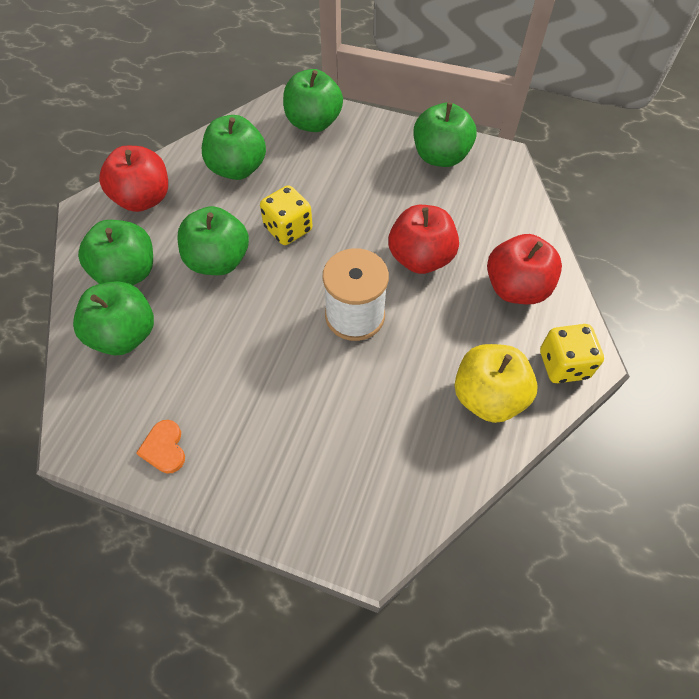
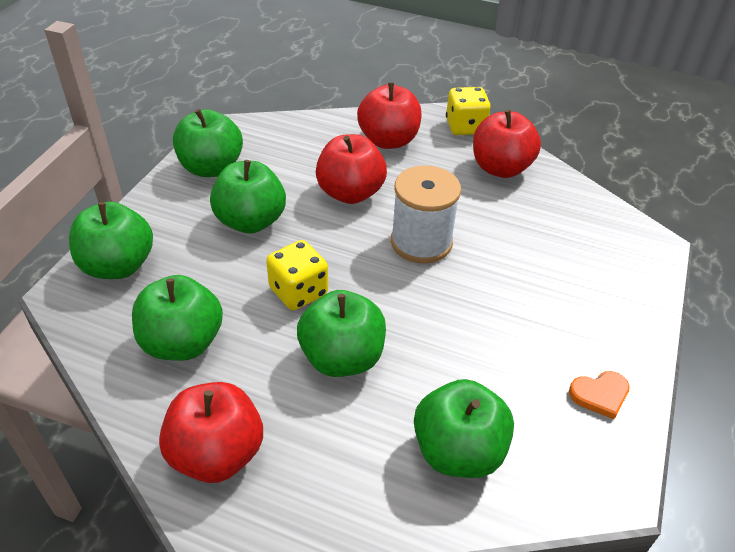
camera: 90 degrees left, 15 degrees down
green apple [78,220,153,285] -> green apple moved to [210,160,286,233]
yellow apple [455,344,538,423] -> red apple [473,110,541,178]

